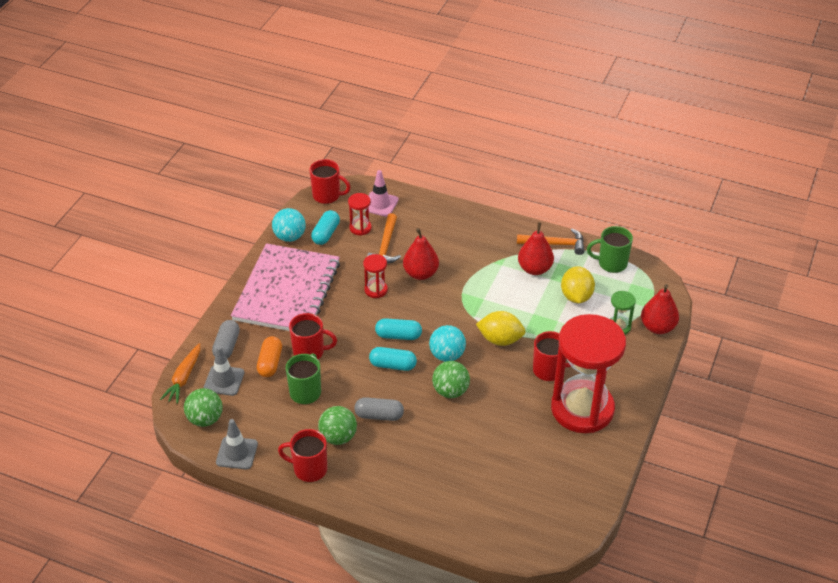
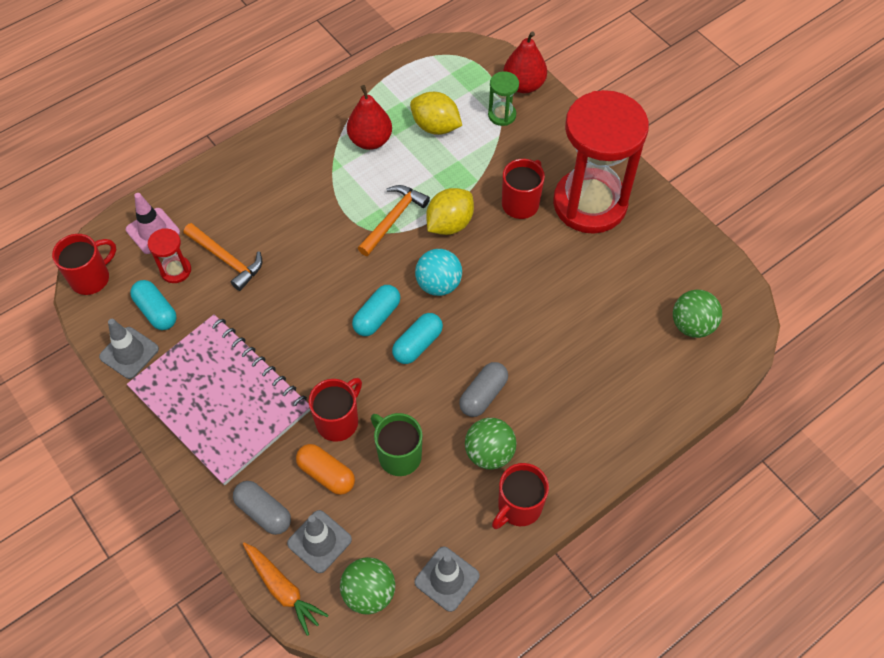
camera: 60 degrees left, 15 degrees up
turquoise ball [272,208,306,242] -> grey traffic cone [99,319,159,379]
red hourglass [363,254,388,298] -> none
red pear [403,228,439,280] -> none
green ball [432,361,470,398] -> green ball moved to [673,290,722,338]
orange hammer [517,228,584,255] -> orange hammer moved to [358,185,430,256]
green mug [587,226,633,273] -> none

